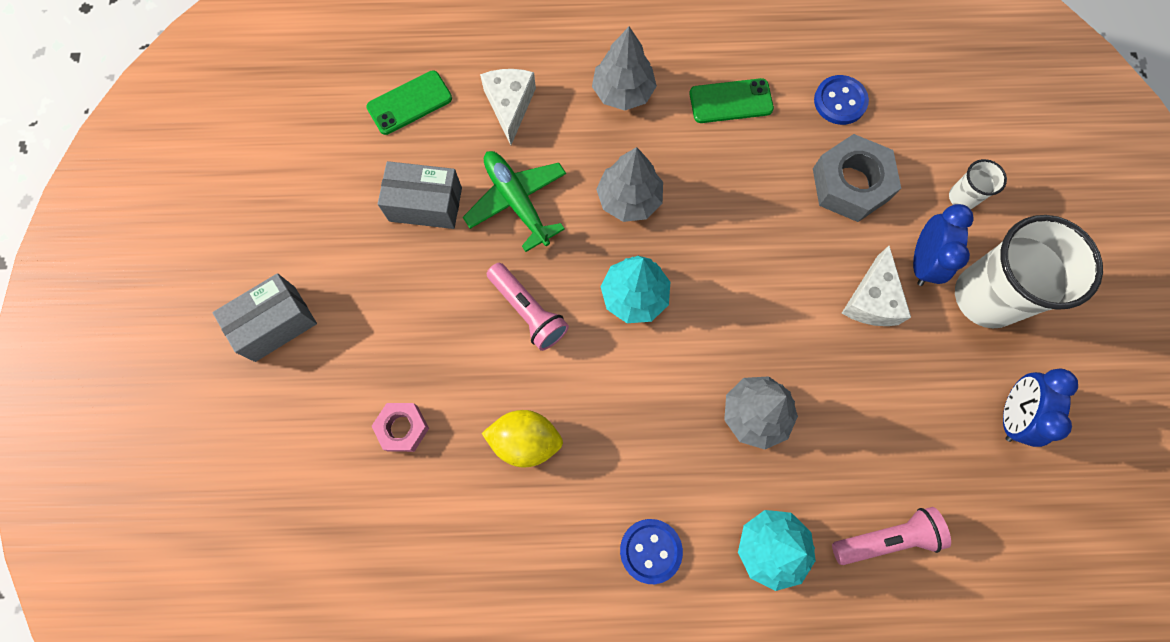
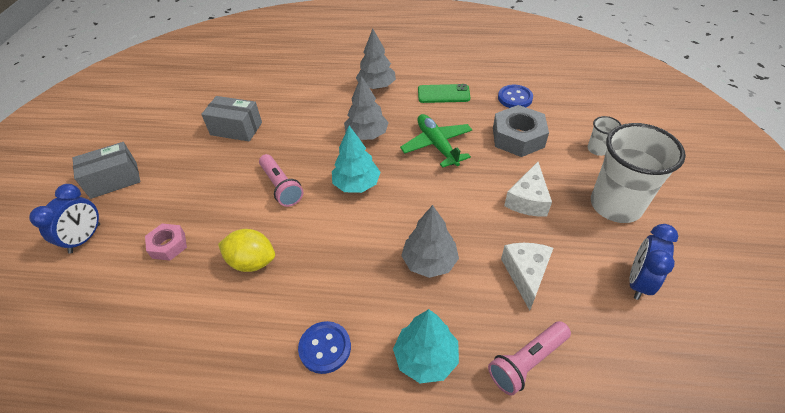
camera: 10 degrees right, 25 degrees down
green phone [366,71,452,135] -> none
green plane [463,151,566,252] -> green plane moved to [400,114,472,168]
white cheese [480,69,536,145] -> white cheese moved to [501,243,553,310]
pink flashlight [832,507,951,565] -> pink flashlight turned 150 degrees clockwise [488,321,571,396]
blue clock [913,204,974,286] -> blue clock moved to [29,184,100,253]

